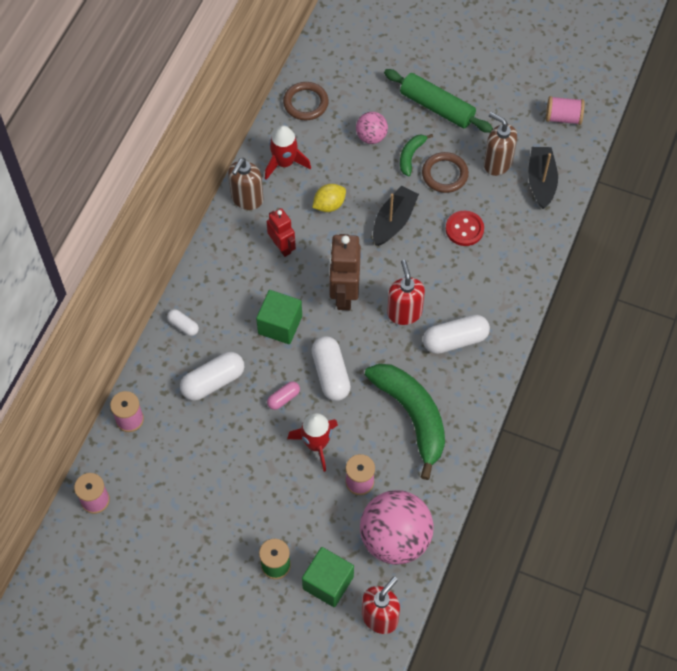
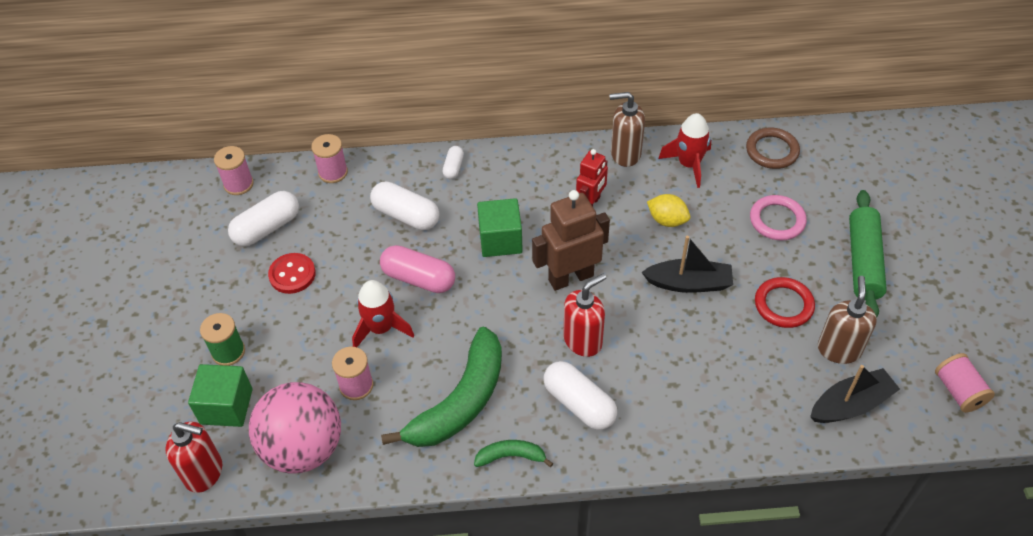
camera: 65 degrees right, 10 degrees down
pink capsule [267,381,300,410] -> pink capsule [380,245,455,293], size x1.86
white capsule [312,336,351,401] -> white capsule moved to [228,191,299,246]
pink ball [356,112,388,144] -> pink ring [750,195,807,241]
green banana [400,134,433,176] -> green banana moved to [474,440,553,467]
brown ring [422,152,469,193] -> red ring [755,277,815,328]
red button [446,211,484,246] -> red button moved to [268,253,316,294]

